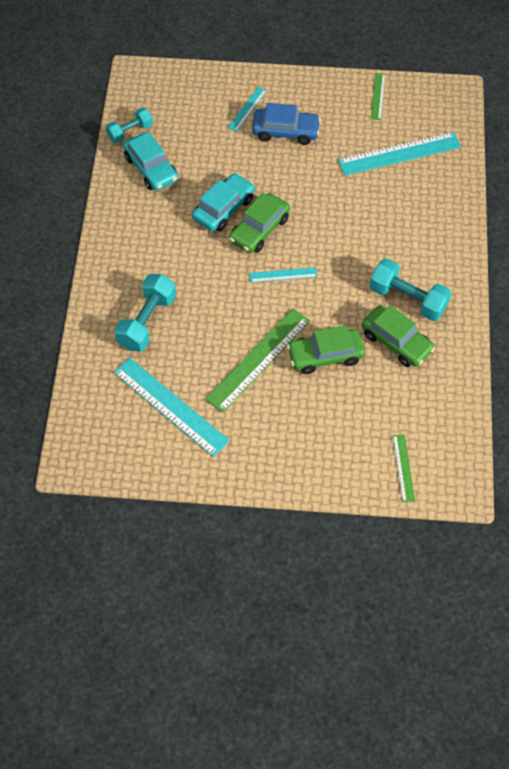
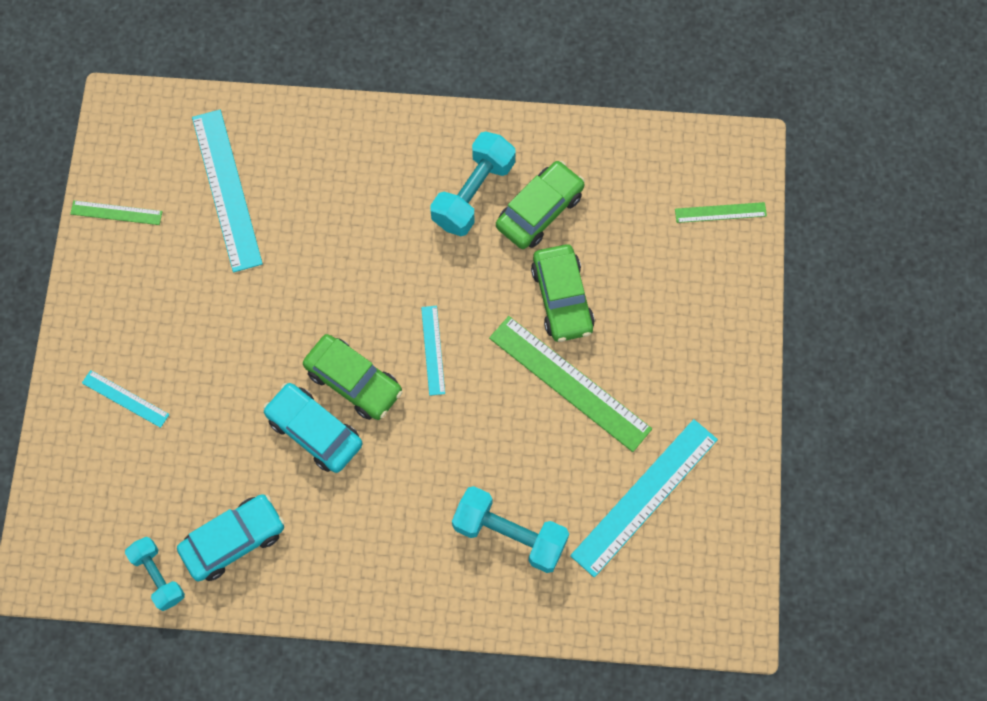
camera: 90 degrees left, 10 degrees up
blue car [252,103,321,145] -> none

